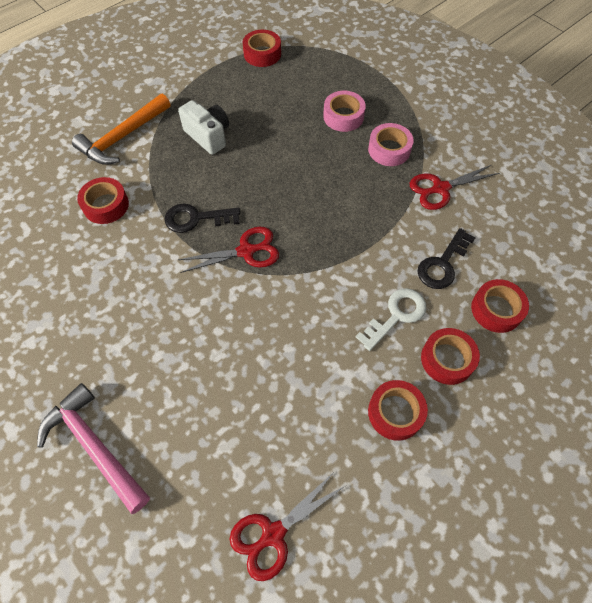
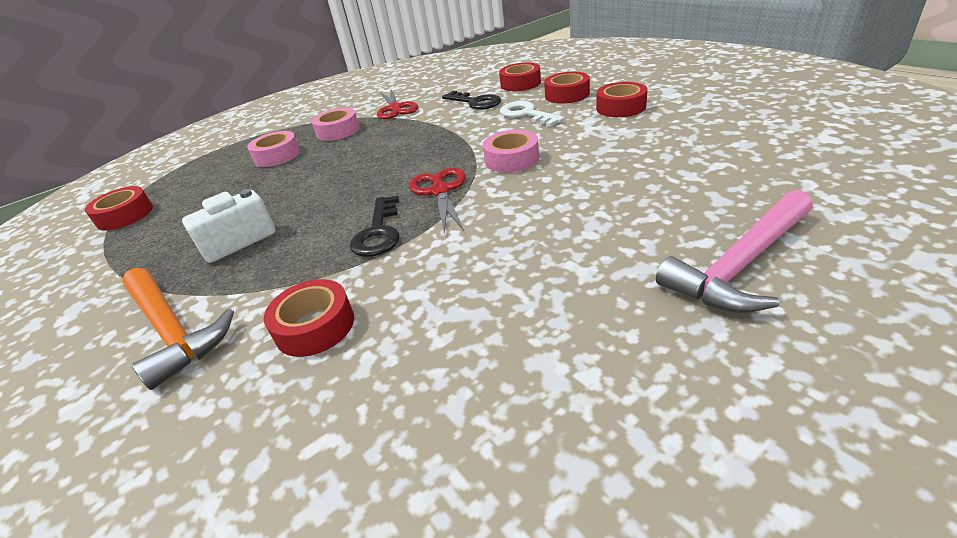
camera: 80 degrees left, 25 degrees down
red scissors [230,471,345,581] -> none
none -> pink tape [483,130,539,173]

